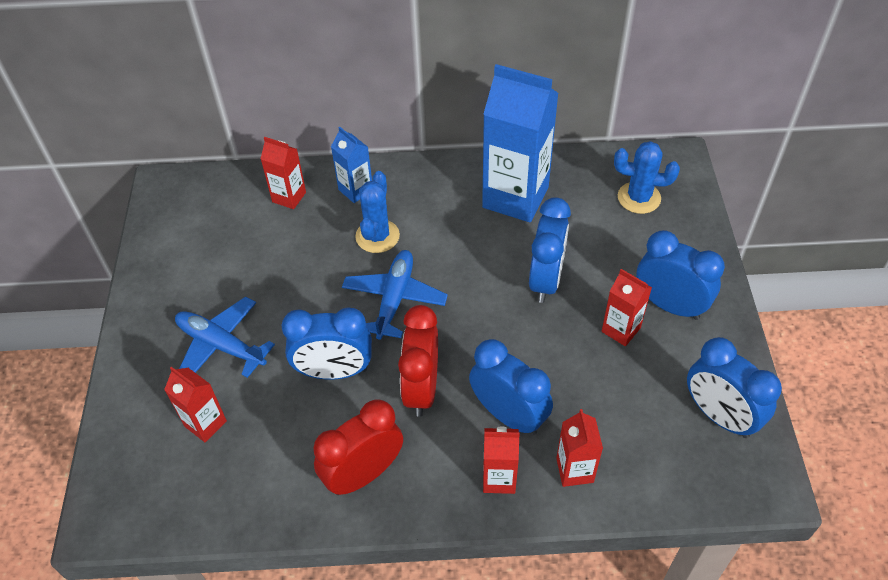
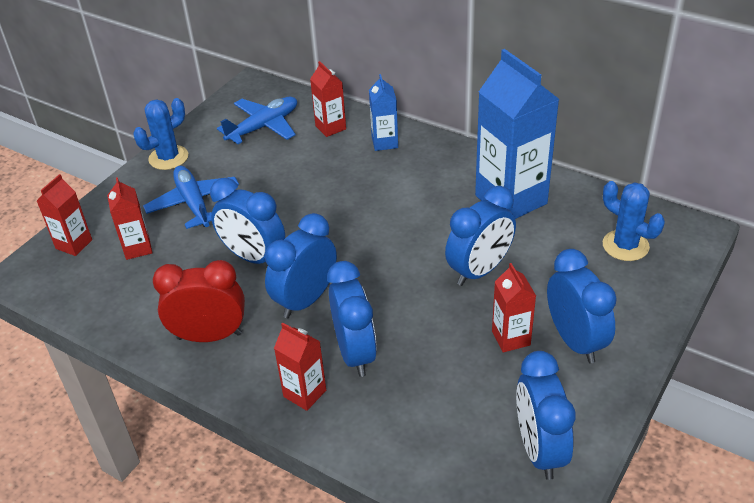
camera: 35 degrees right, 10 degrees down
blue plane [342,250,448,340] -> blue plane moved to [217,97,297,144]
blue cactus [355,171,400,253] -> blue cactus moved to [133,98,188,170]
red clock [398,305,438,417] -> blue clock [265,213,337,318]
red carton [556,409,603,487] -> red carton moved to [37,174,92,256]

